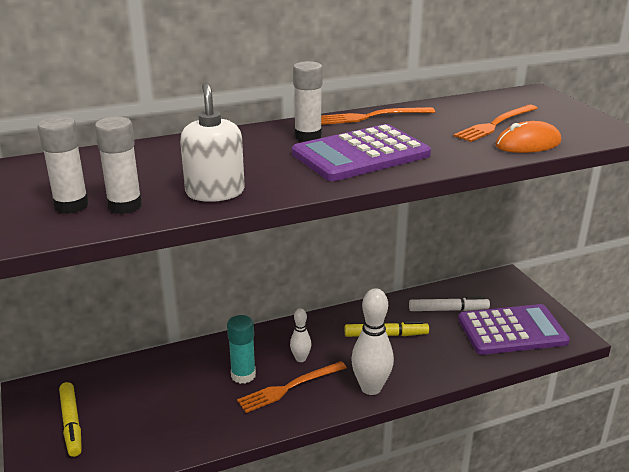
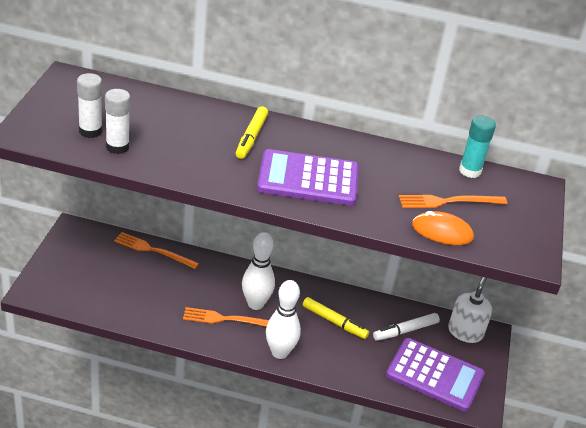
camera: 30 degrees right, 10 degrees up
yellow marker [59,382,82,457] -> yellow marker moved to [236,106,268,159]
white soap dispenser [180,82,245,202] -> white soap dispenser moved to [448,277,492,343]
turquoise glue stick [227,315,256,384] -> turquoise glue stick moved to [459,115,496,178]
white bowling pin [290,308,311,362] -> white bowling pin [242,232,275,310], size x1.85
white glue stick [293,61,323,142] -> none
orange fork [321,107,435,125] -> orange fork moved to [114,232,199,269]
white marker [409,297,490,311] -> white marker turned 120 degrees clockwise [373,313,440,341]

